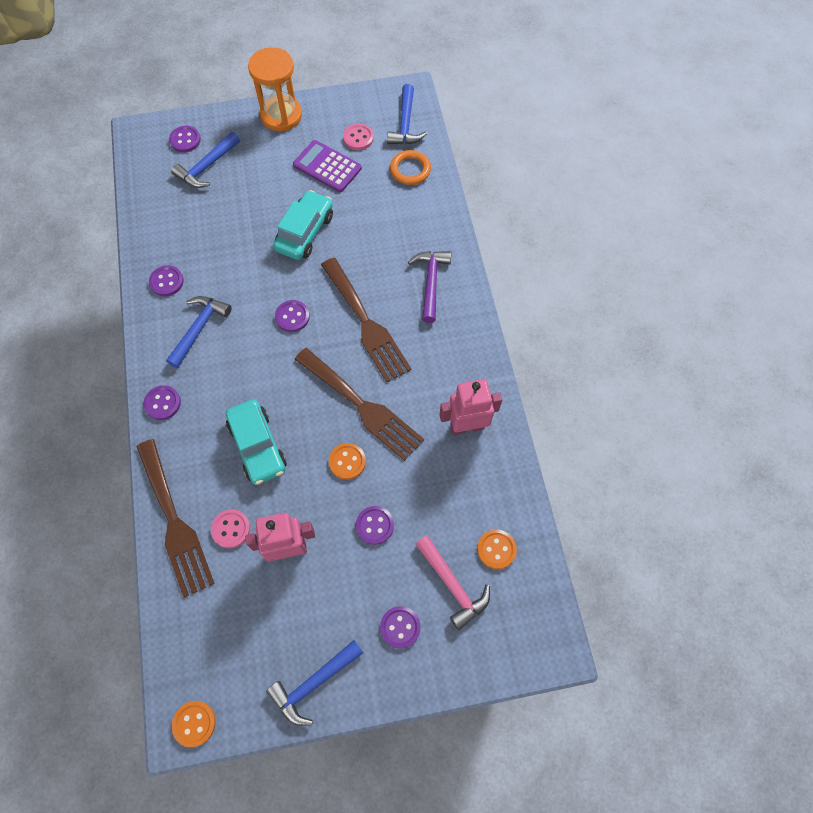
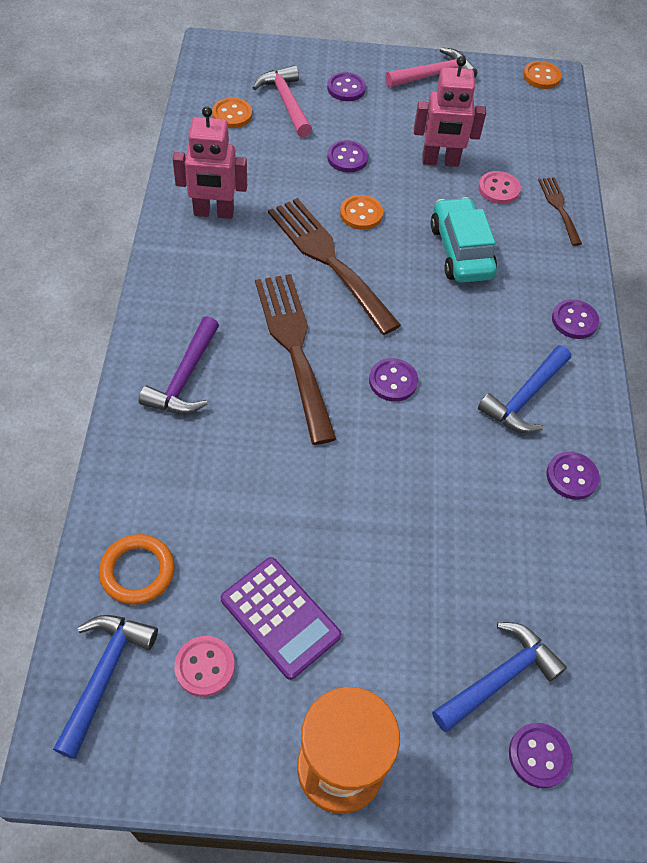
camera: 170 degrees left, 10 degrees down
brown fork [136,439,215,598] -> brown fork [538,177,582,246], size x0.51
blue hammer [266,640,363,726] -> pink hammer [385,47,477,87]
turquoise car [273,190,333,260] -> none

